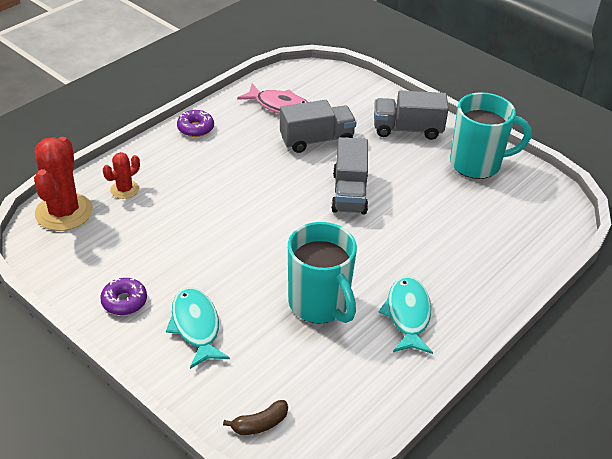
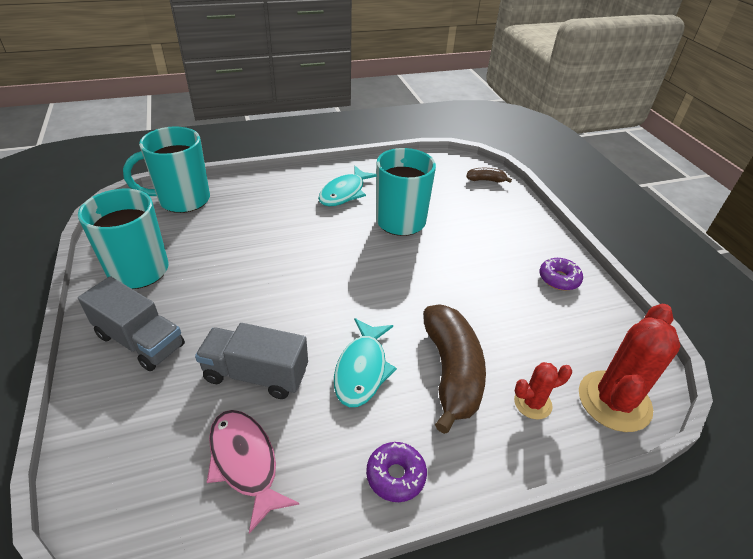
camera: 150 degrees left, 0 degrees up
turquoise fish [166,287,230,369] -> turquoise fish moved to [334,318,397,407]
grey truck [331,137,368,214] -> none
none -> turquoise mug [123,126,210,213]
none -> brown banana [423,304,486,434]

